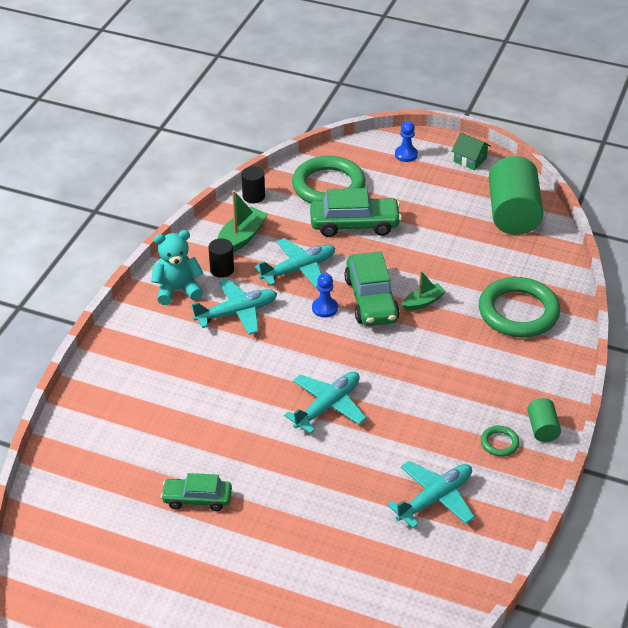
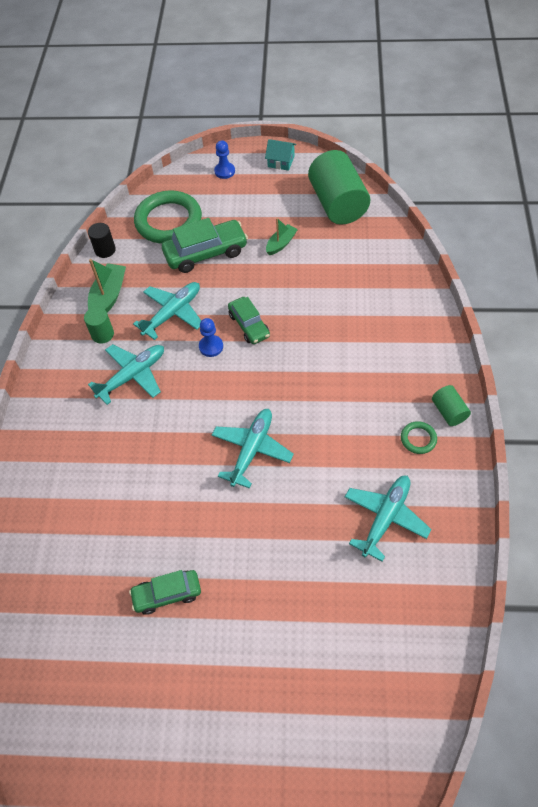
camera: 15 degrees left, 15 degrees up
turquoise teddy bear [151,230,203,305] -> none
black cylinder [209,238,234,278] -> green cylinder [84,307,114,344]
green car [344,252,400,326] -> green car [228,297,270,344], size x0.63
green boat [402,270,446,311] -> green boat moved to [266,218,298,255]
green house [452,133,491,170] -> turquoise house [265,139,296,171]
green ring [479,277,560,338] -> none

